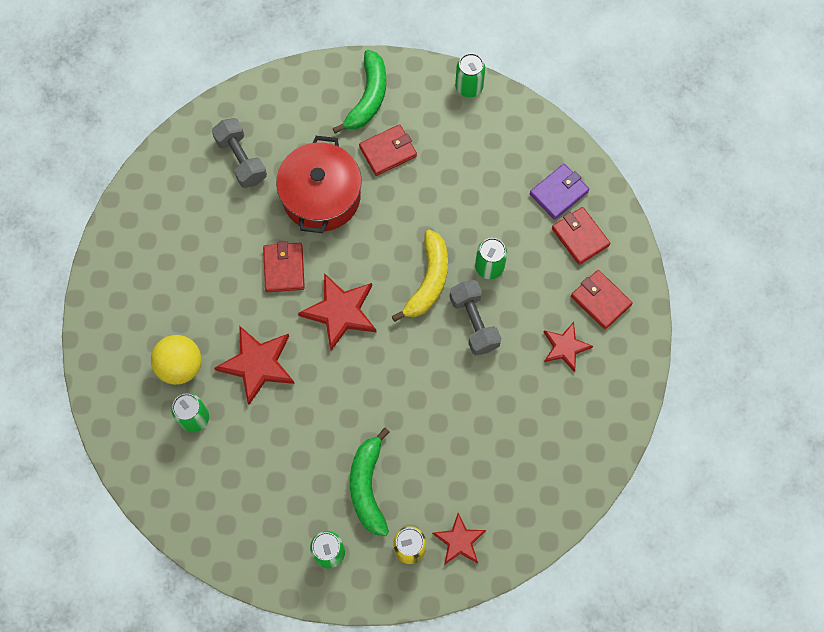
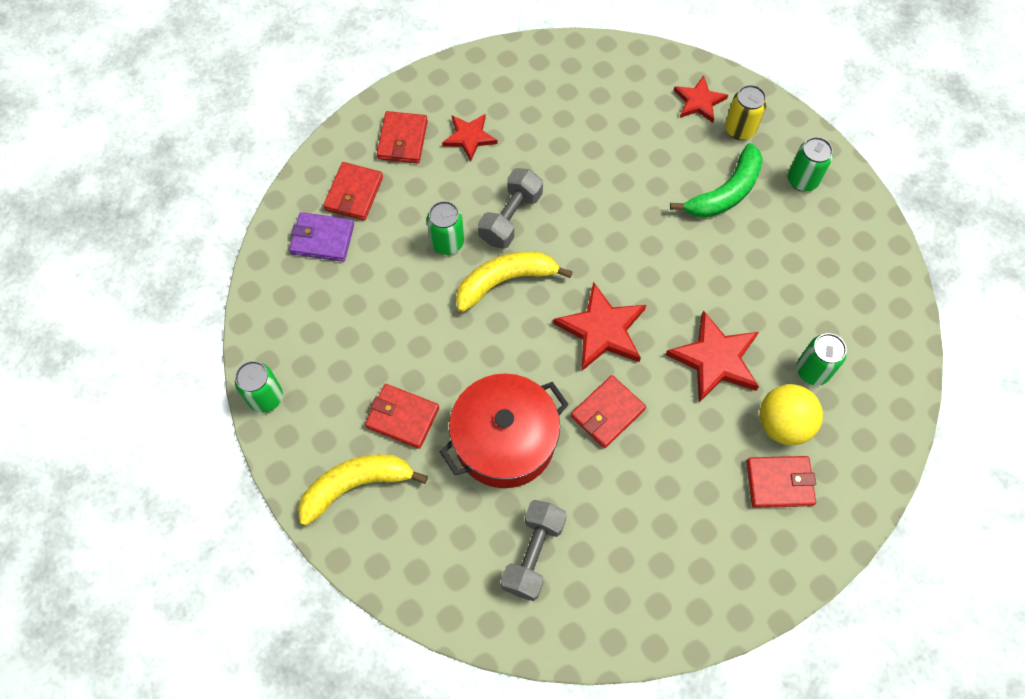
camera: 130 degrees left, 5 degrees down
green banana [332,50,386,134] -> yellow banana [298,454,428,526]
none -> red wallet [747,456,816,508]

